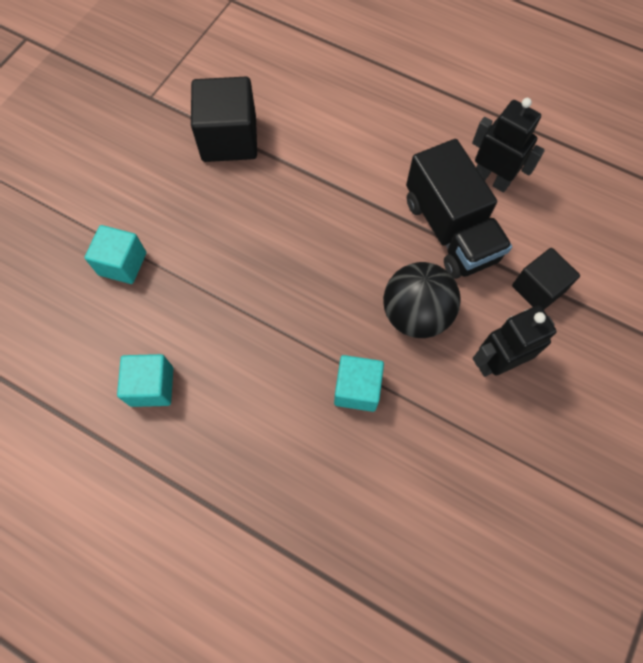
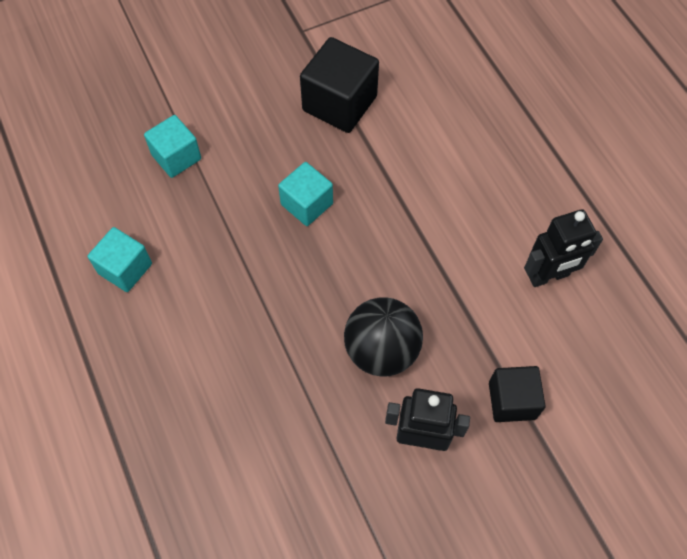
camera: 35 degrees right, 5 degrees down
turquoise cube [334,355,384,412] -> turquoise cube moved to [278,162,333,226]
black truck [406,139,512,279] -> none
black robot [472,98,545,192] -> black robot turned 90 degrees clockwise [524,209,603,287]

